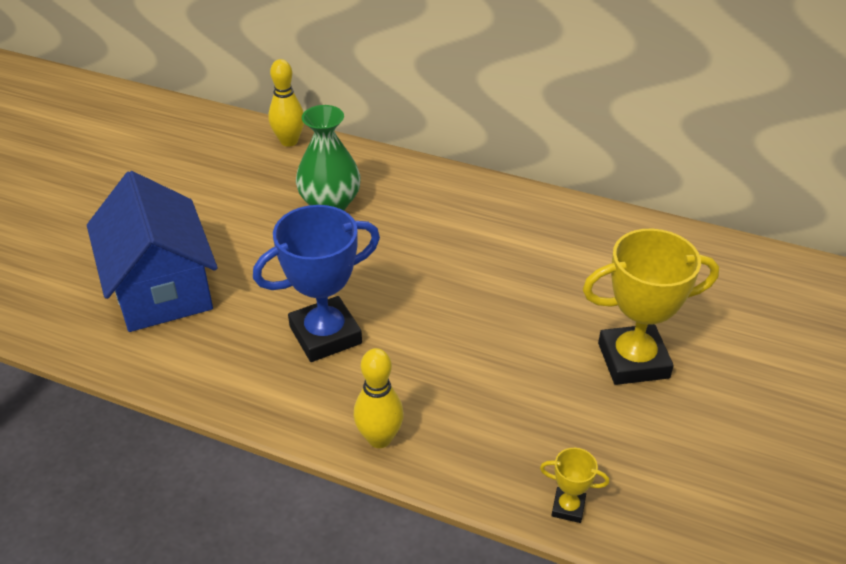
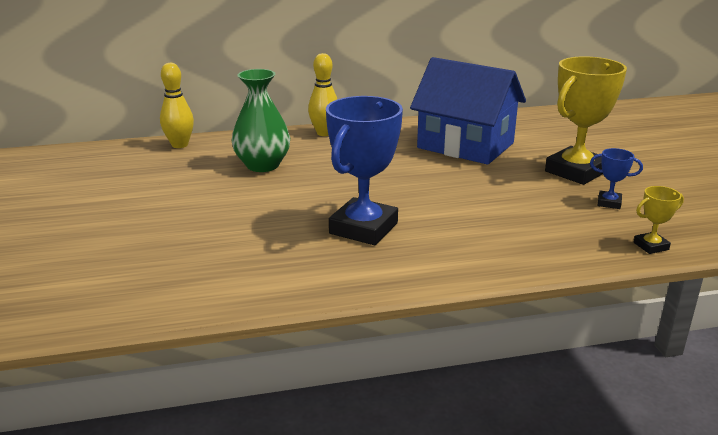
camera: 35 degrees left, 15 degrees down
blue house [87,171,218,332] -> blue house moved to [410,57,526,165]
yellow bowling pin [353,348,404,448] -> yellow bowling pin moved to [308,53,337,136]
none -> blue trophy [590,148,643,209]

